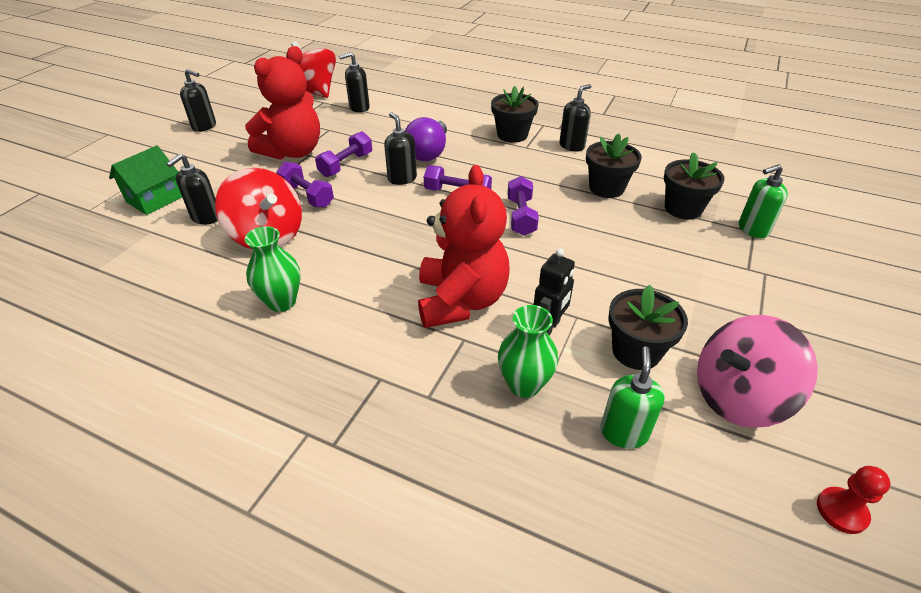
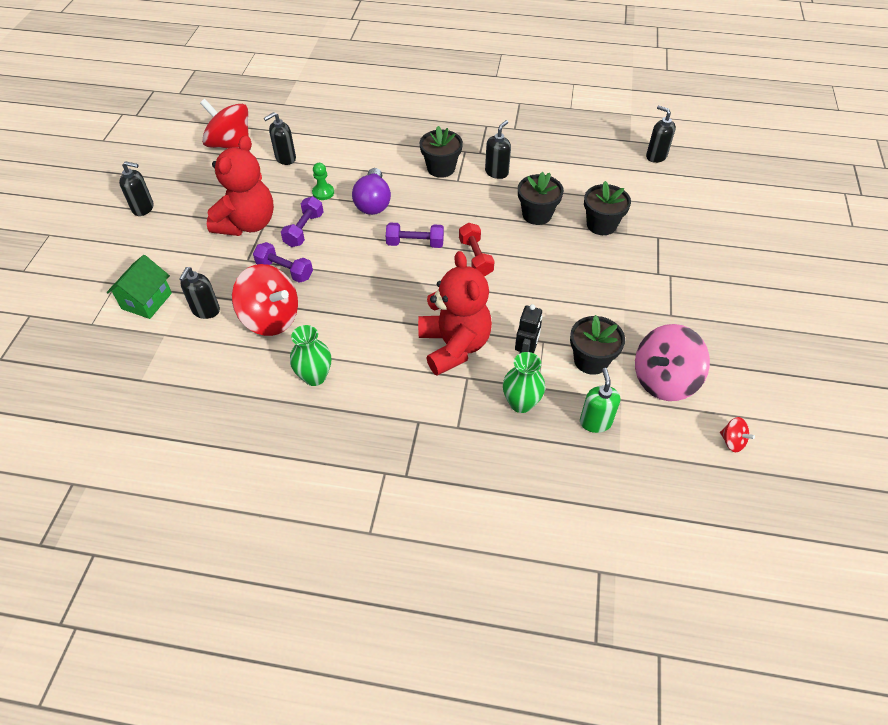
camera: 15 degrees left, 10 degrees up
black soap dispenser [384,112,417,185] -> black soap dispenser moved to [646,105,676,163]
purple dumbbell [507,176,539,236] -> red dumbbell [459,223,495,277]
green soap dispenser [739,164,788,238] -> none
red pawn [817,466,890,534] -> red spinning top [720,417,755,452]
none -> green pawn [312,163,334,200]

